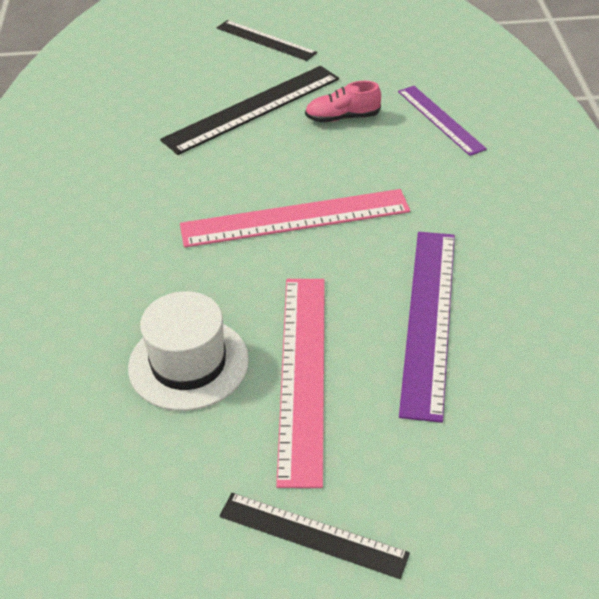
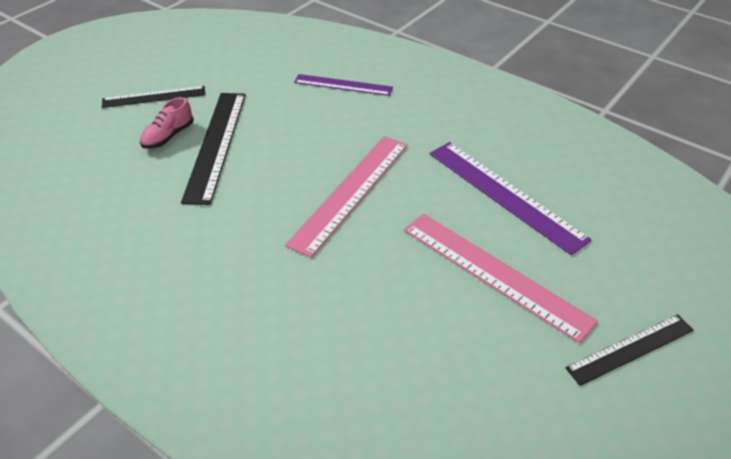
camera: 50 degrees left, 0 degrees up
white hat [128,291,249,411] -> none
pink shoe [305,81,381,122] -> pink shoe moved to [140,97,194,149]

